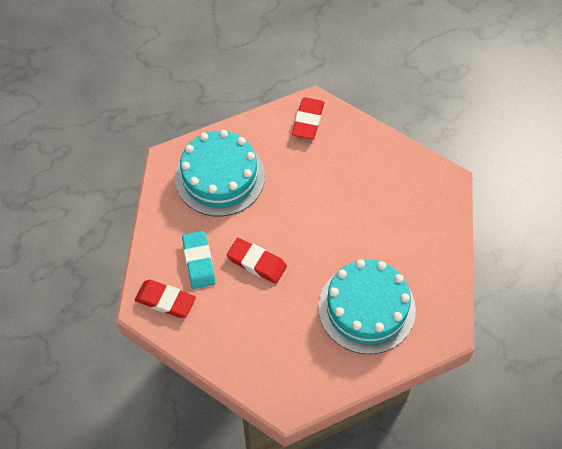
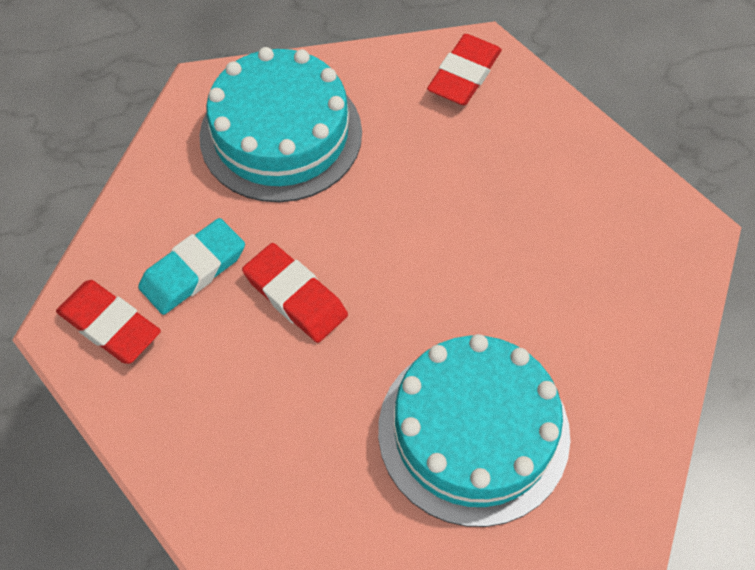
camera: 15 degrees right, 0 degrees up
turquoise eraser [182,231,216,289] -> turquoise eraser turned 45 degrees clockwise [138,218,245,315]

